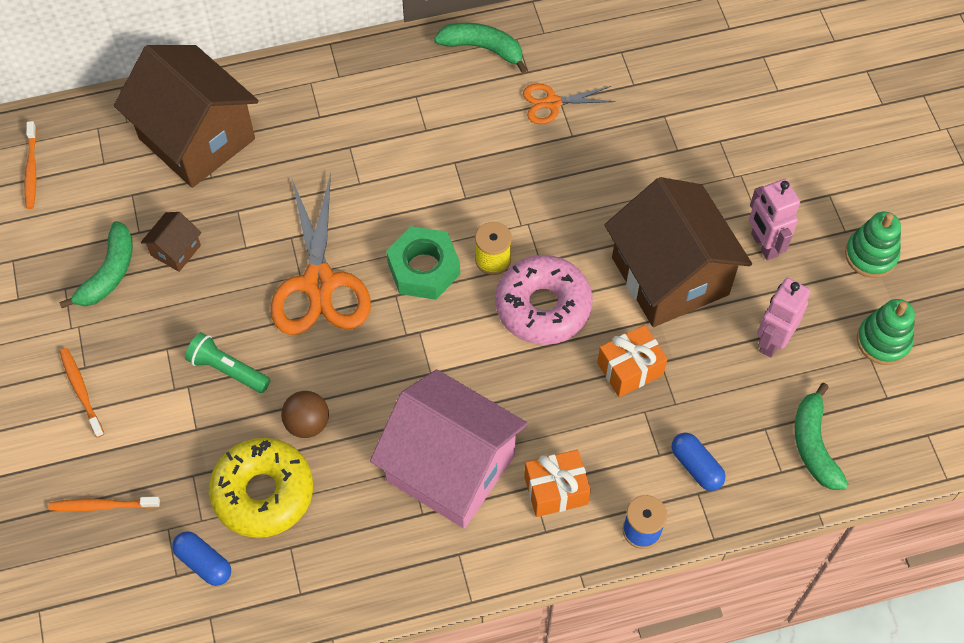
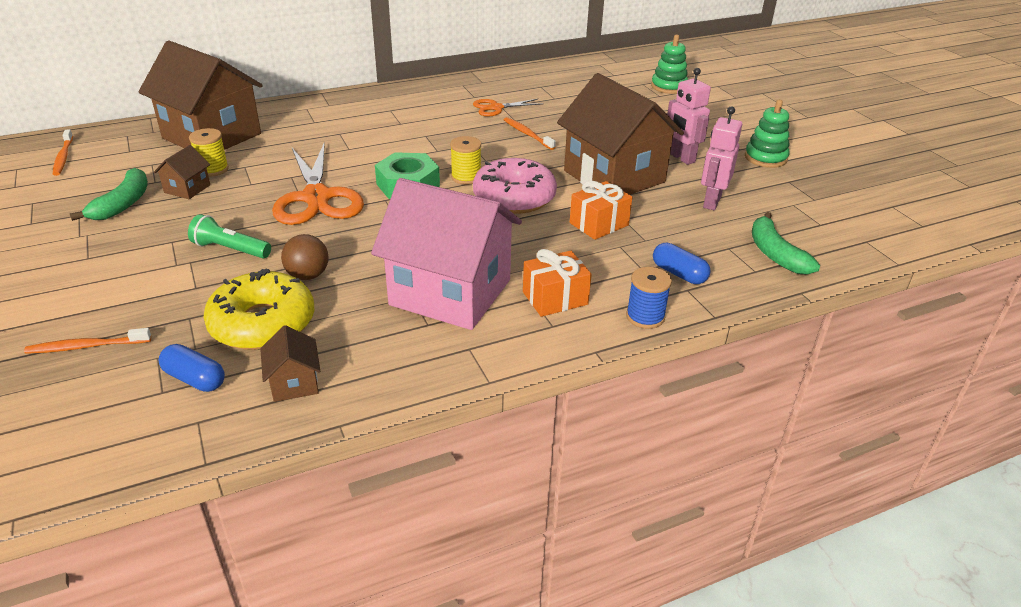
camera: 10 degrees left, 25 degrees down
orange toothbrush [59,348,104,438] -> orange toothbrush moved to [504,117,556,150]
green banana [434,23,527,73] -> none
green stacking toy [857,299,915,365] -> green stacking toy moved to [651,35,688,94]
none -> yellow spool [189,128,229,177]
none -> brown house [260,325,320,402]

